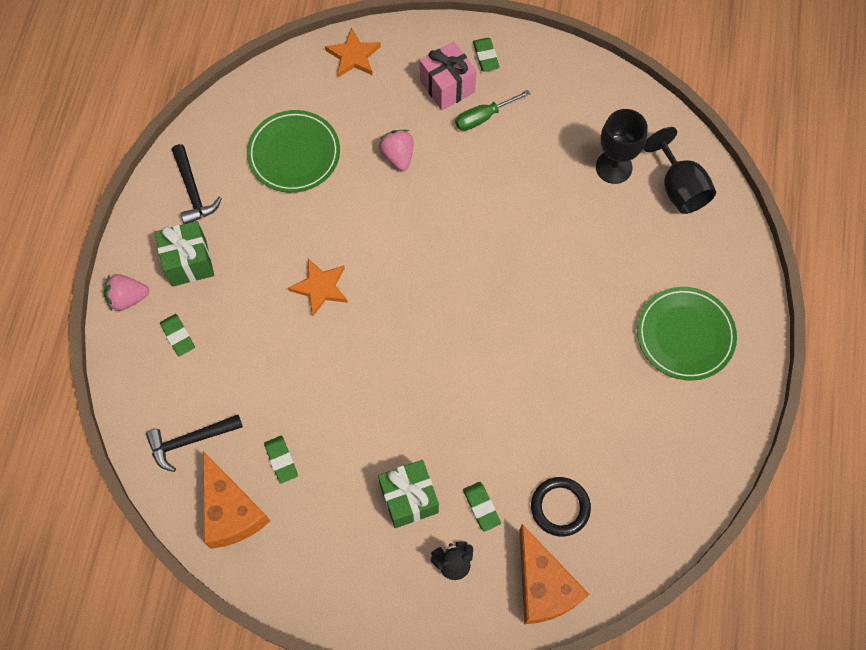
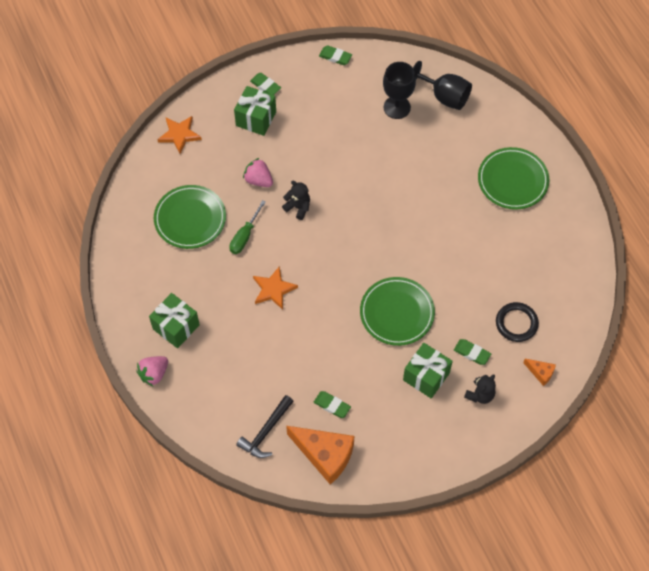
camera: 35 degrees left, 5 degrees down
green eraser [160,314,195,356] -> green eraser moved to [319,46,352,65]
black hammer [172,144,222,224] -> none
pink gift [420,41,477,110] -> green gift [234,86,276,136]
green screwdriver [455,90,530,131] -> green screwdriver moved to [229,200,266,254]
orange cheese [519,524,589,624] -> orange cheese [523,359,556,386], size x0.47
none -> black teddy bear [282,181,310,220]
none -> green plate [360,277,435,346]

